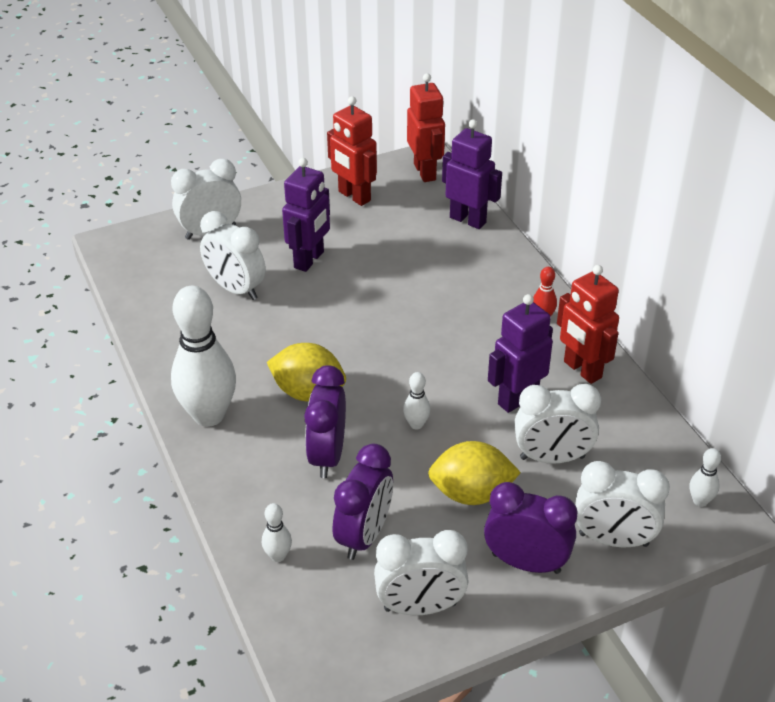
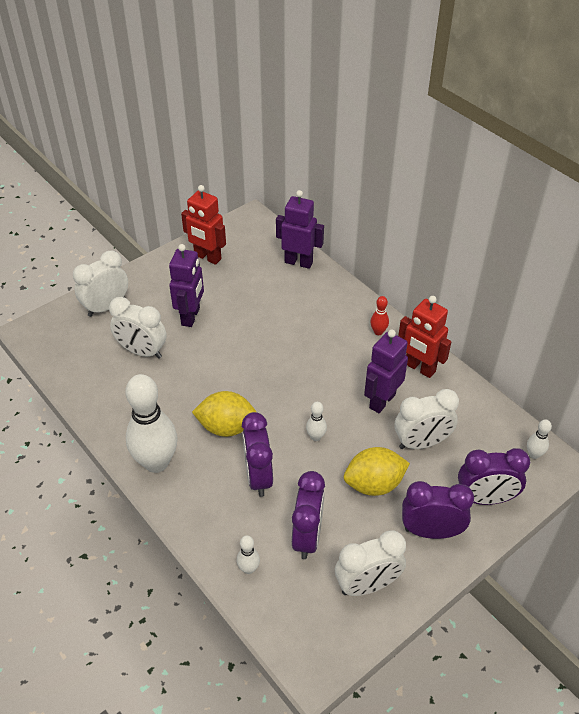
camera: 15 degrees left, 5 degrees up
red robot [407,73,445,182] -> none
white clock [575,461,670,547] -> purple clock [458,448,530,505]

